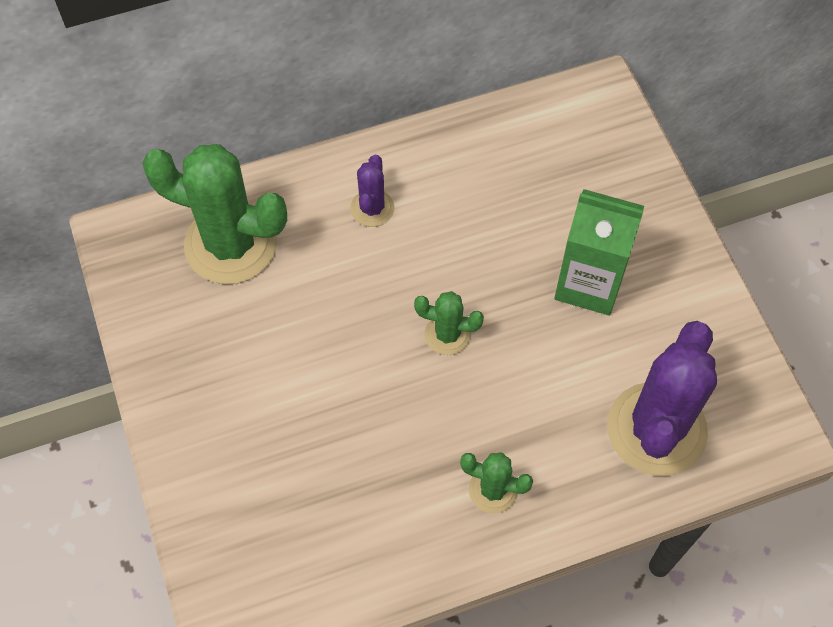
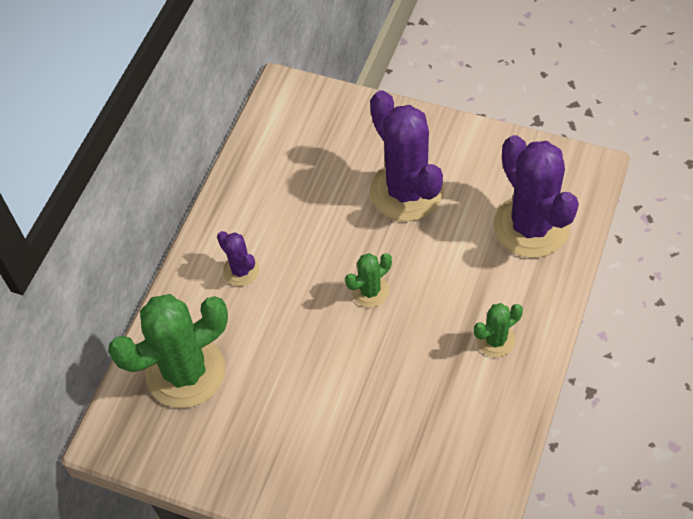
camera: 45 degrees left, 5 degrees down
green carton [554,189,644,316] -> purple cactus [370,90,444,221]

